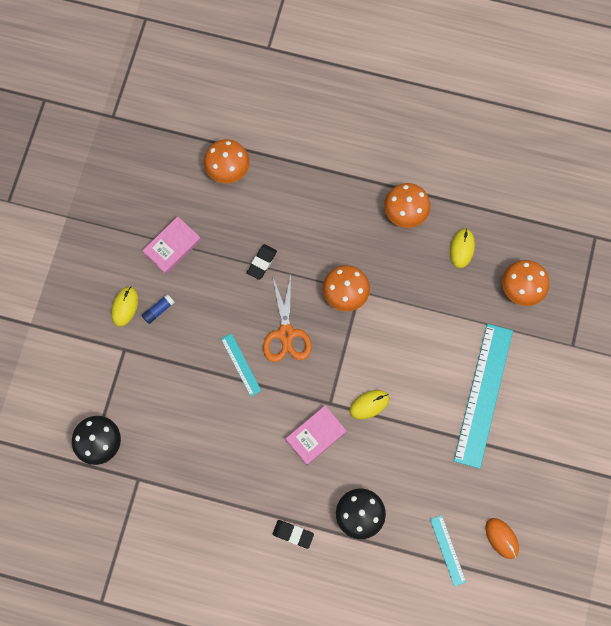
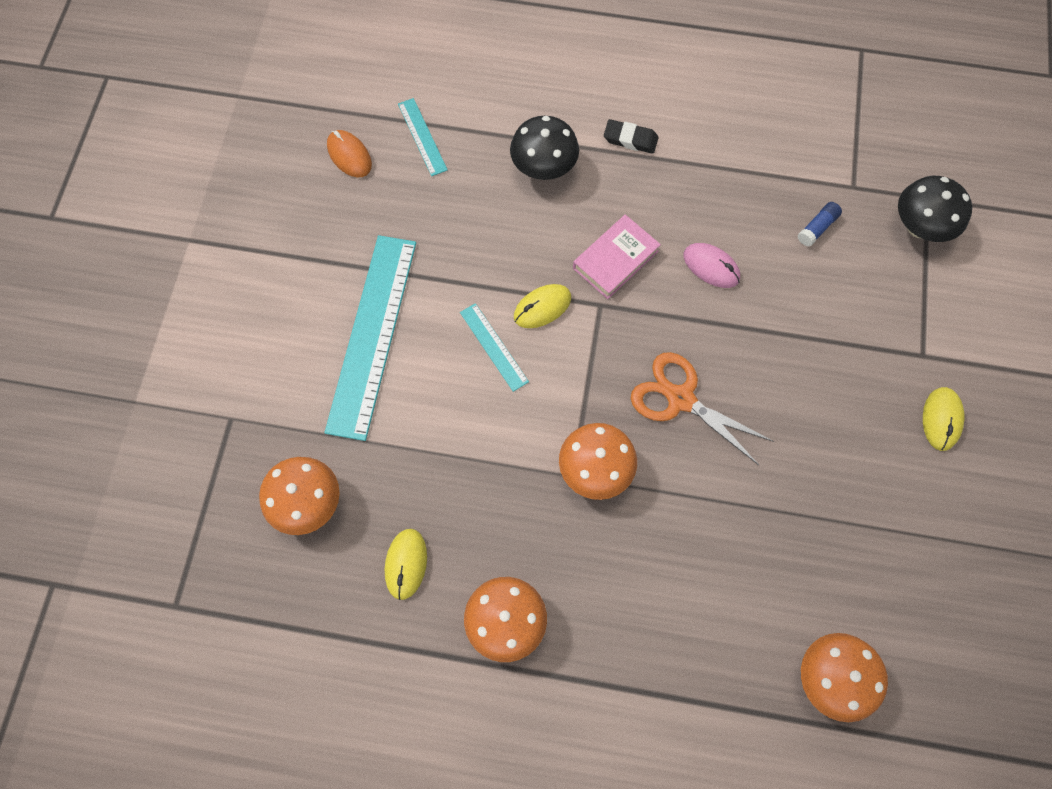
camera: 175 degrees right, 5 degrees down
blue glue stick [142,294,175,324] -> blue glue stick moved to [798,202,842,247]
pink book [143,216,201,274] -> none
turquoise ruler [221,333,261,397] -> turquoise ruler moved to [460,303,529,392]
black eraser [247,244,277,280] -> none
orange scissors [263,275,312,362] -> orange scissors turned 45 degrees counterclockwise [631,352,774,465]
none -> pink mouse [684,243,740,288]

